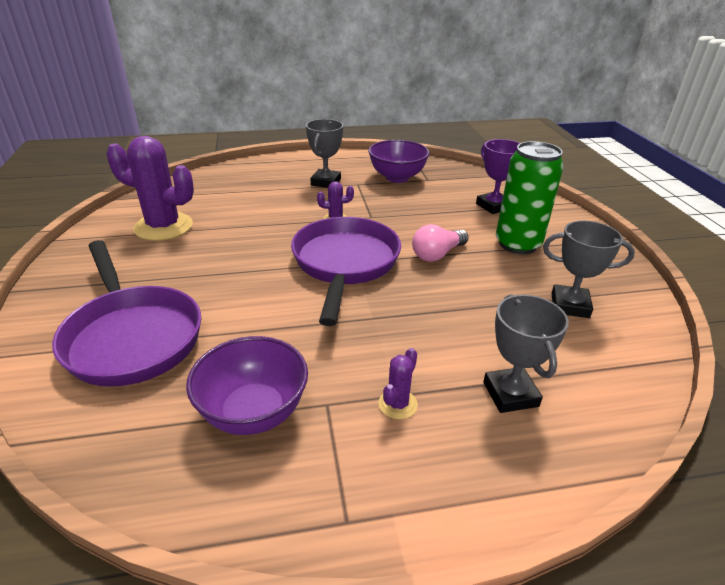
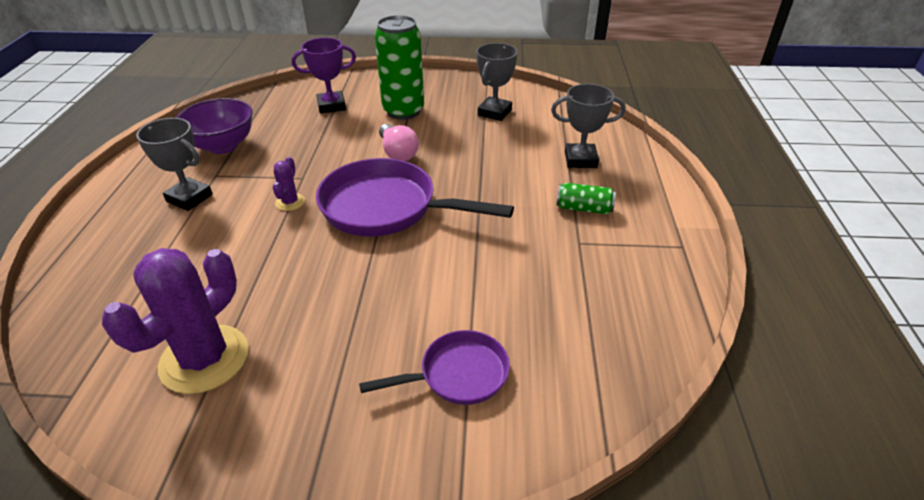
camera: 75 degrees left, 5 degrees up
purple pan [52,240,201,387] -> purple pan [359,330,510,405], size x0.56
purple bowl [186,336,308,435] -> none
purple cactus [378,348,418,419] -> green can [556,183,616,214]

